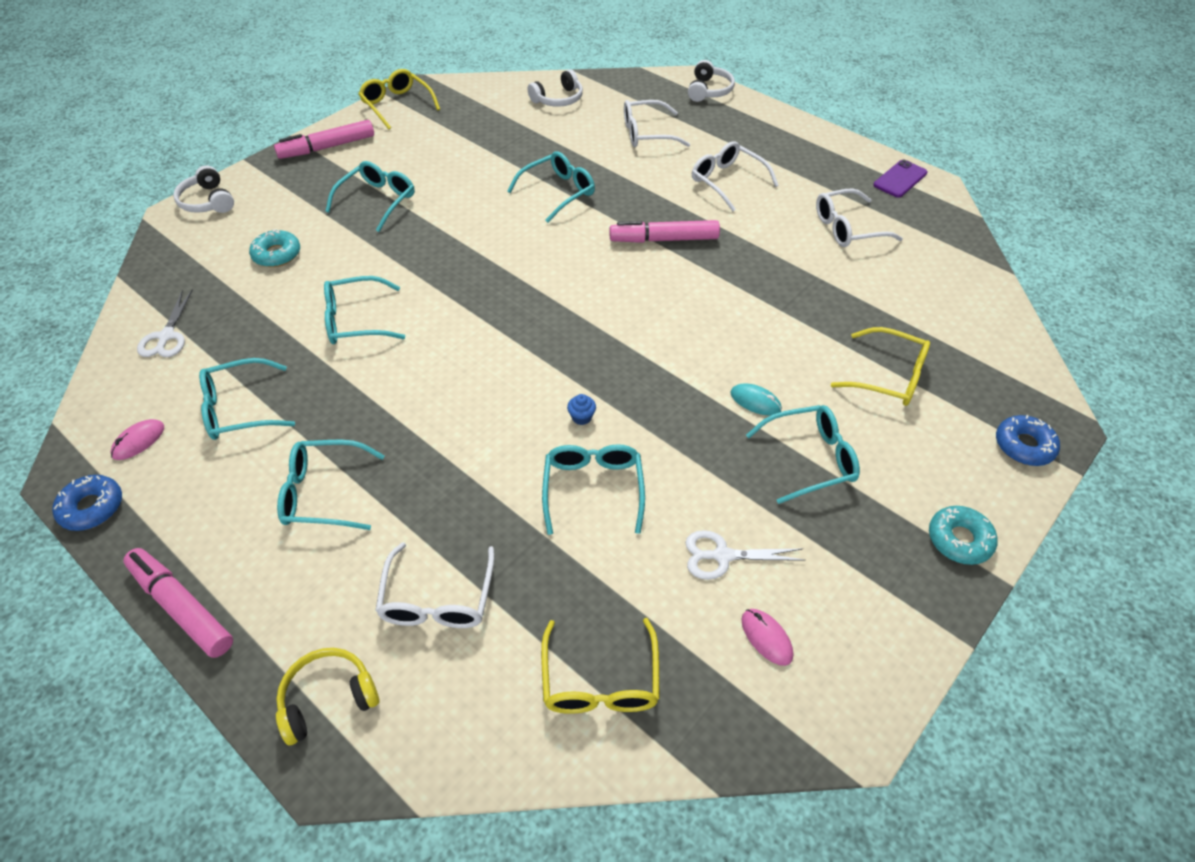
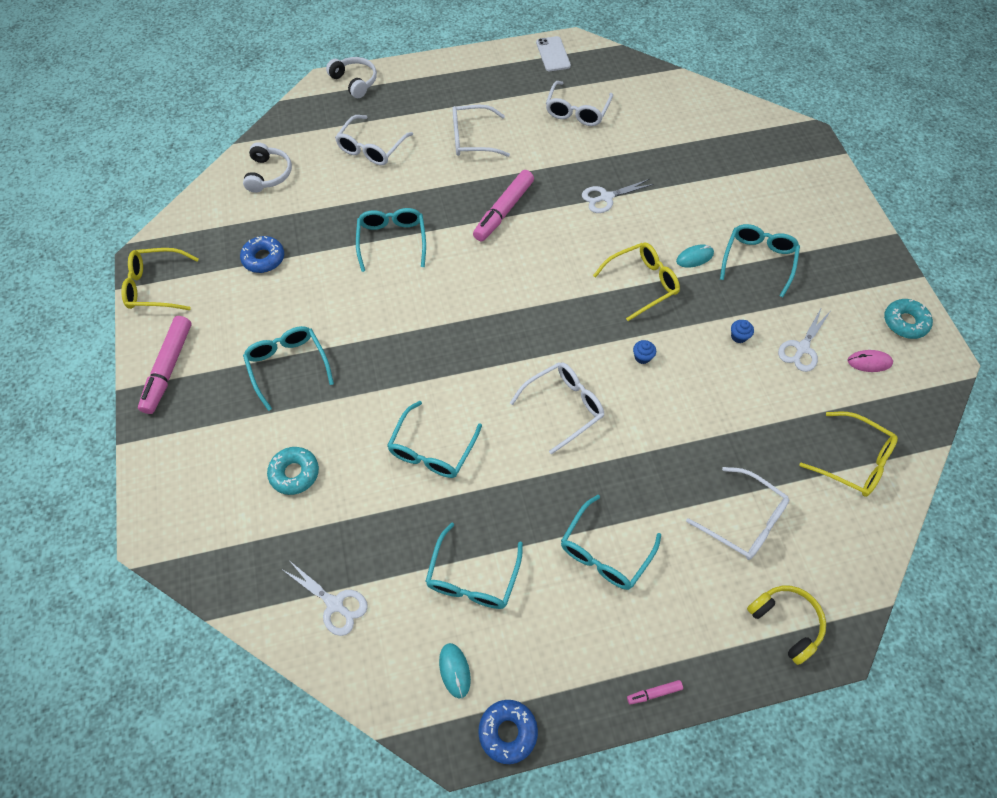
camera: 55 degrees left, 10 degrees up
pink mouse [110,419,164,460] -> turquoise mouse [439,643,471,698]
pink marker [123,548,233,658] -> pink marker [627,680,683,705], size x0.43
white headphones [173,165,234,213] -> none
yellow headphones [276,648,379,745] -> yellow headphones turned 135 degrees clockwise [747,586,826,665]
turquoise glasses [542,444,645,535] -> none
yellow glasses [831,327,930,406] -> yellow glasses moved to [593,242,680,321]
purple phone [873,160,927,198] -> white phone [536,36,571,71]
turquoise donut [929,506,998,565] -> turquoise donut moved to [884,299,933,339]
blue donut [996,415,1060,466] -> blue donut moved to [240,236,284,273]
none -> white glasses [510,362,604,454]
none -> white scissors [582,179,654,213]
none -> blue cupcake [731,320,754,343]

